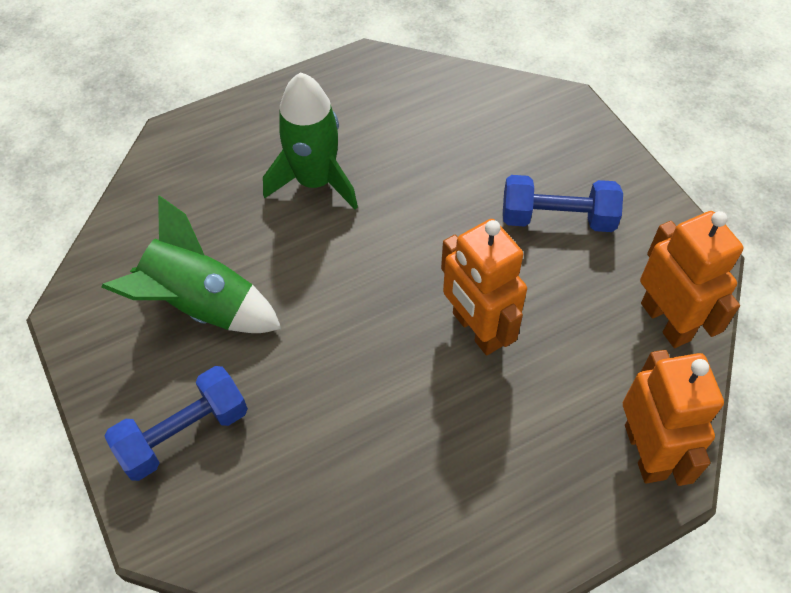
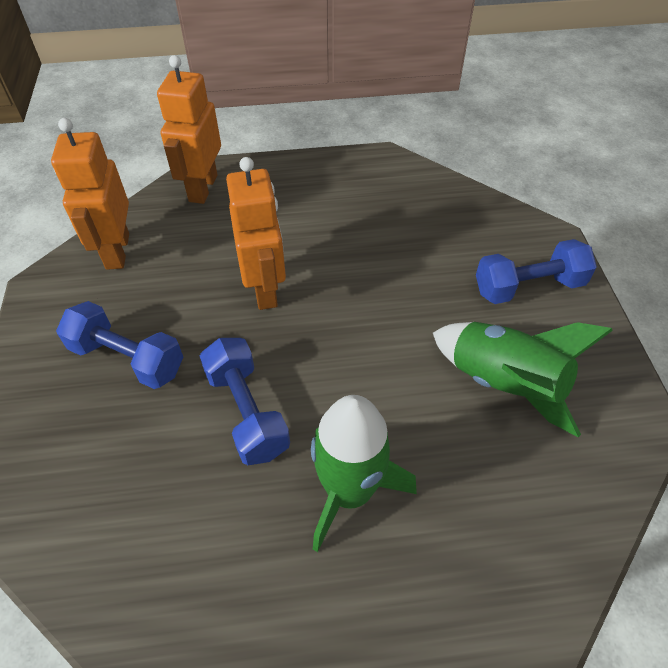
camera: 160 degrees left, 5 degrees down
none -> blue dumbbell [200,338,290,465]

